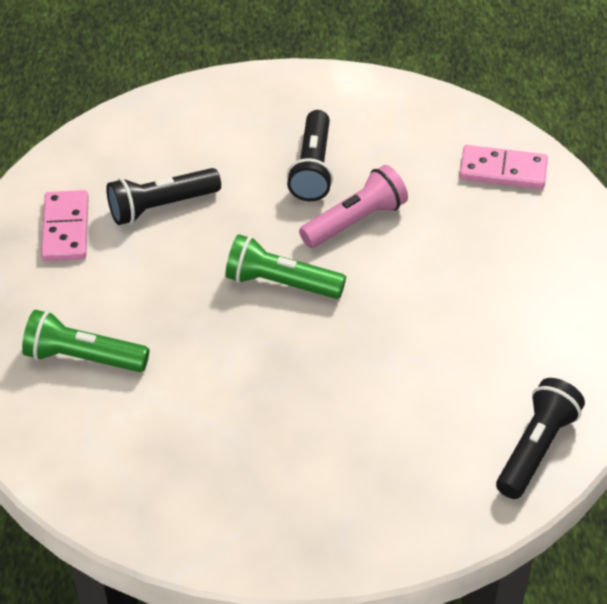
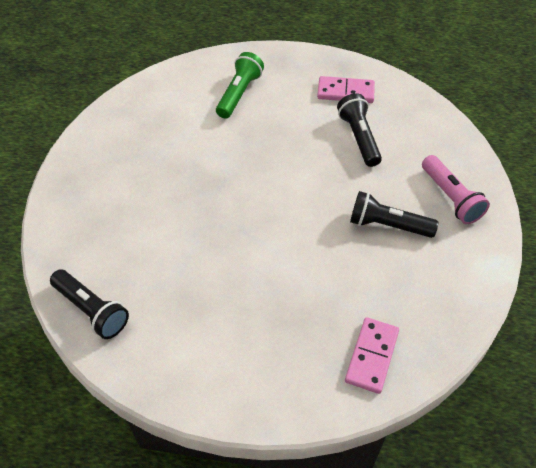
camera: 100 degrees right, 5 degrees up
green flashlight [225,234,346,299] -> none
pink flashlight [299,165,408,248] -> pink flashlight moved to [422,155,490,224]

